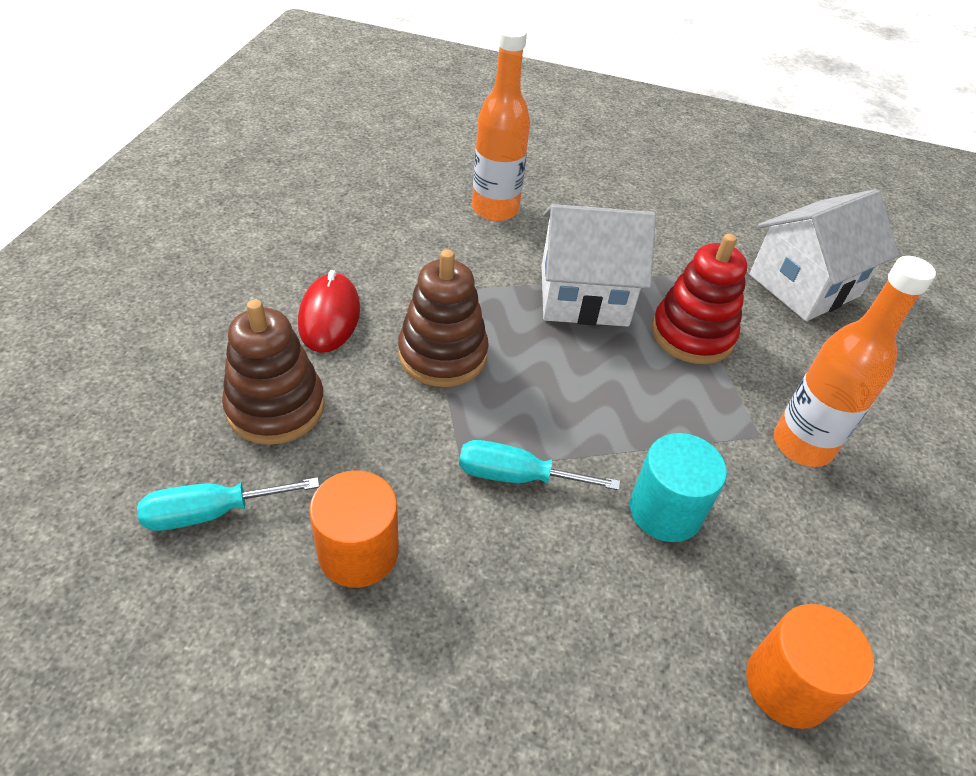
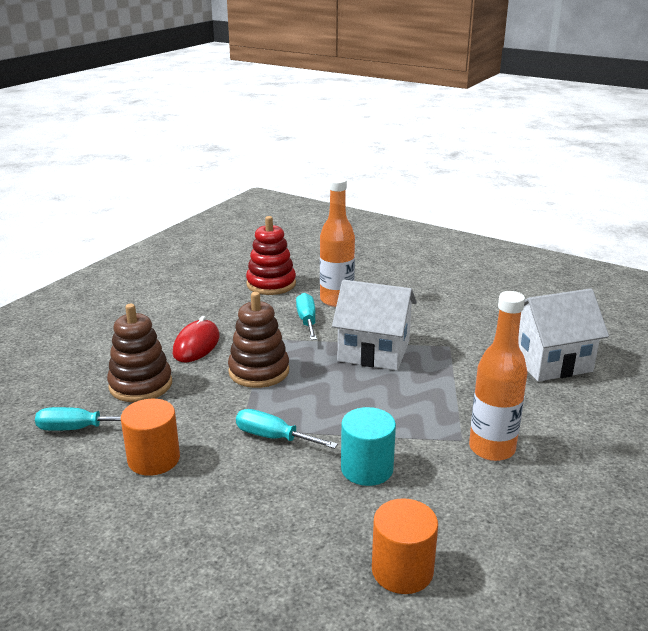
camera: 20 degrees right, 20 degrees down
red stacking toy [652,234,747,364] -> red stacking toy moved to [246,216,296,295]
none -> turquoise screwdriver [296,293,317,340]

